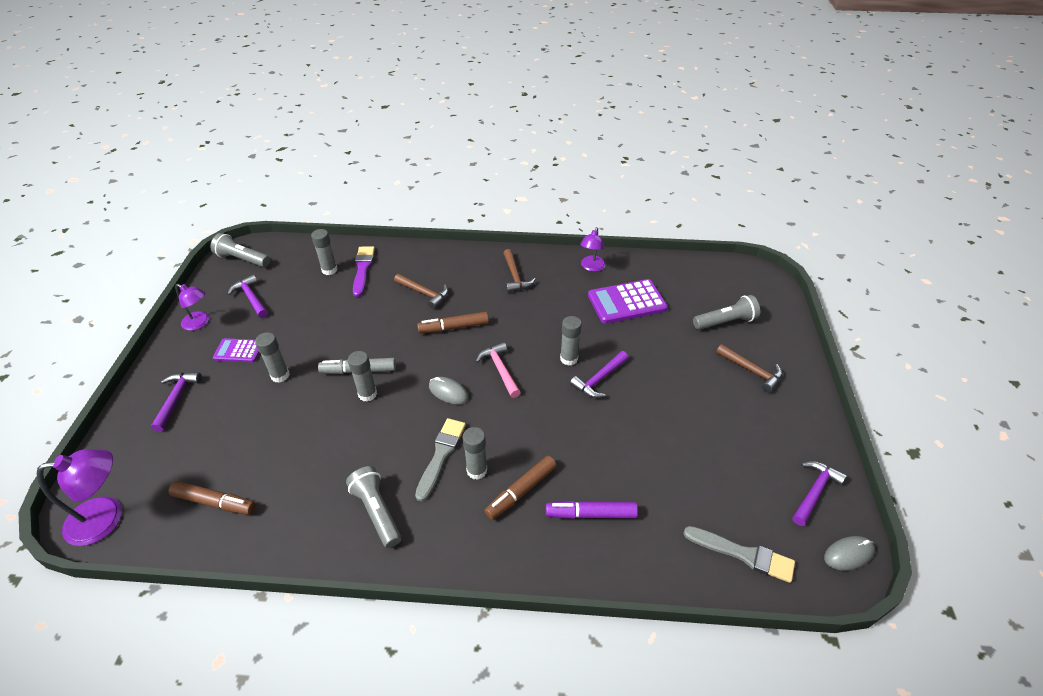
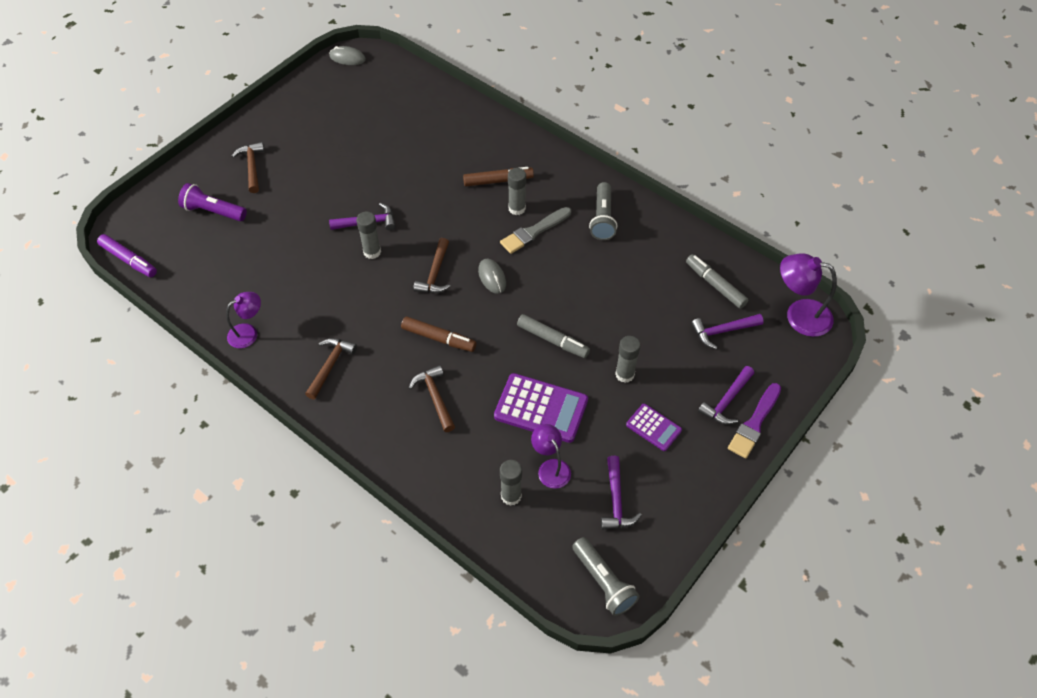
camera: 145 degrees left, 10 degrees up
brown marker [168,481,256,515] -> grey marker [686,254,748,309]
purple lamp [175,284,209,331] -> purple lamp moved to [531,424,571,489]
grey glue stick [348,351,377,402] -> none
purple brush [353,246,375,297] -> purple brush moved to [728,383,781,459]
pink hammer [476,342,521,398] -> brown hammer [413,238,451,293]
purple marker [546,501,638,519] -> purple marker moved to [97,234,157,277]
purple calculator [588,279,668,324] -> purple calculator moved to [494,373,588,443]
grey brush [683,526,795,583] -> none
grey flashlight [693,295,760,330] -> purple flashlight [178,183,247,221]
purple hammer [792,461,847,526] -> purple hammer moved to [691,314,763,349]

